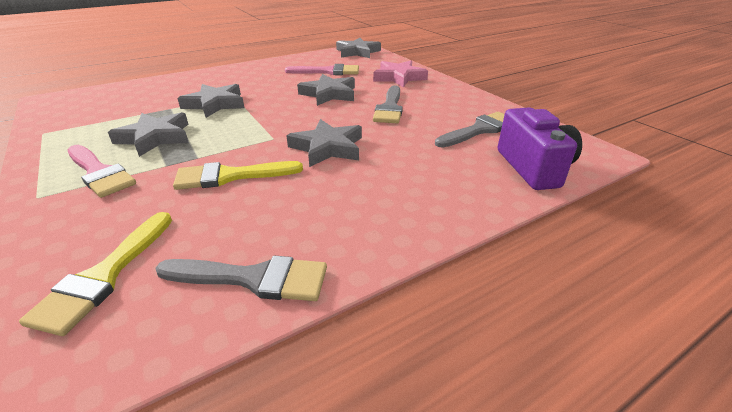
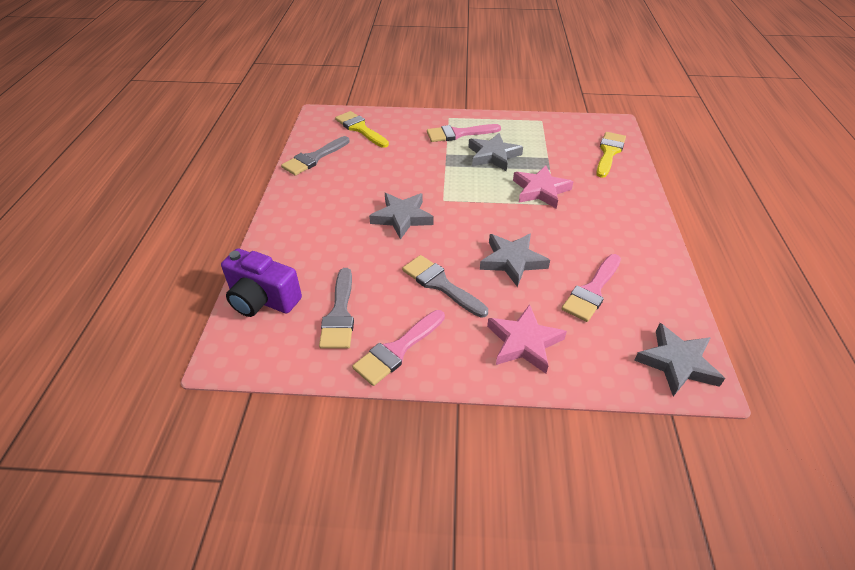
camera: 125 degrees right, 10 degrees up
yellow brush [173,161,303,190] -> yellow brush moved to [596,132,626,178]
grey star [177,84,244,118] -> pink star [513,166,574,209]
none -> pink brush [352,310,445,386]

